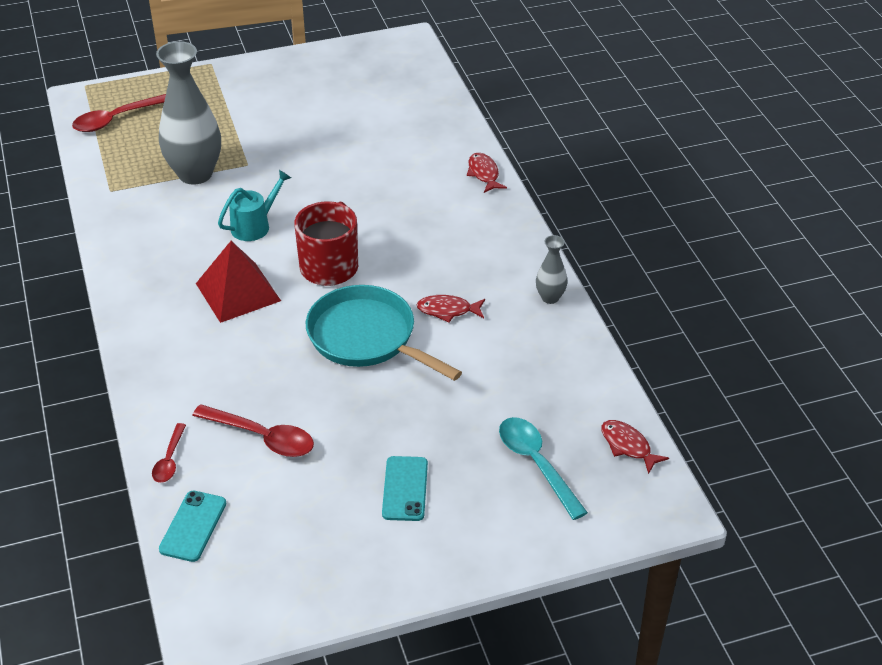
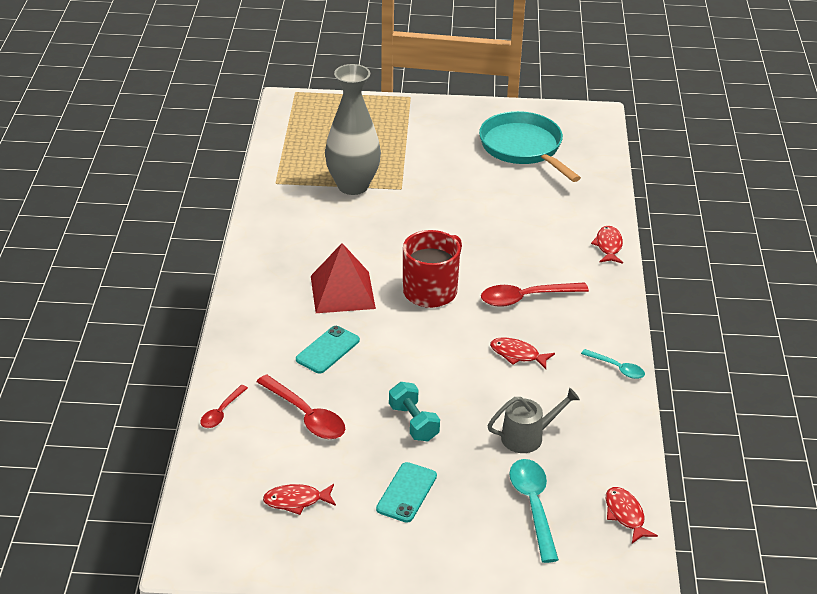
camera: 20 degrees right, 5 degrees down
red spoon [72,94,166,132] -> red spoon moved to [481,282,589,307]
turquoise phone [159,491,226,562] -> turquoise phone moved to [296,326,360,374]
turquoise watering can [218,170,291,241] -> none
turquoise pan [306,285,462,381] -> turquoise pan moved to [479,111,581,182]
grey vase [536,235,567,304] -> turquoise spoon [581,349,645,379]
none -> red fish [263,484,336,515]
none -> turquoise dumbbell [389,382,440,441]
none -> grey watering can [487,388,580,453]

